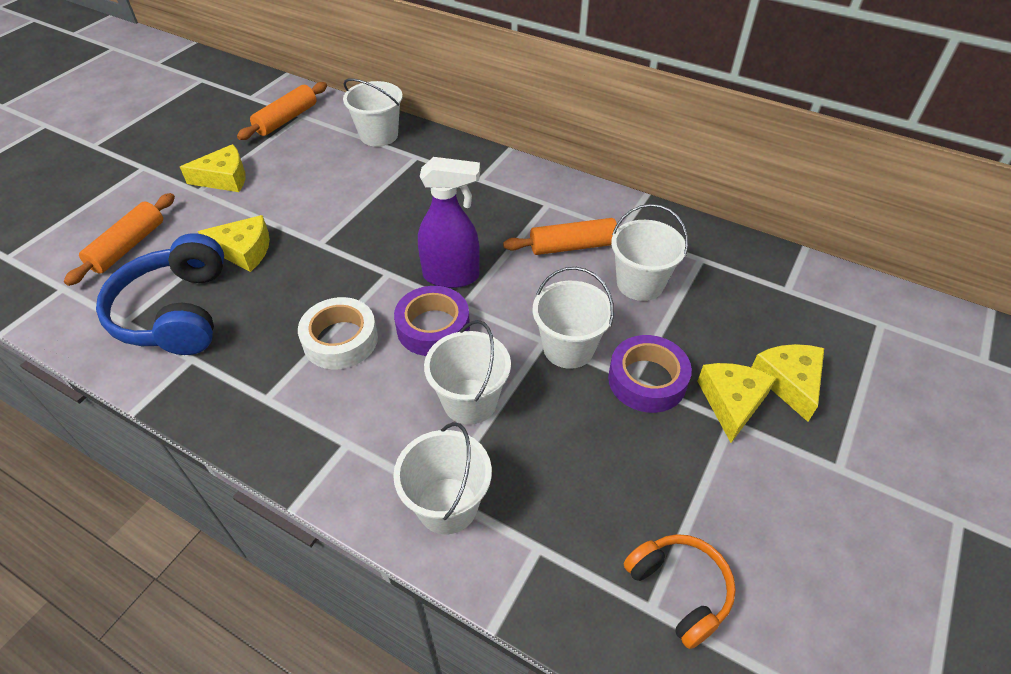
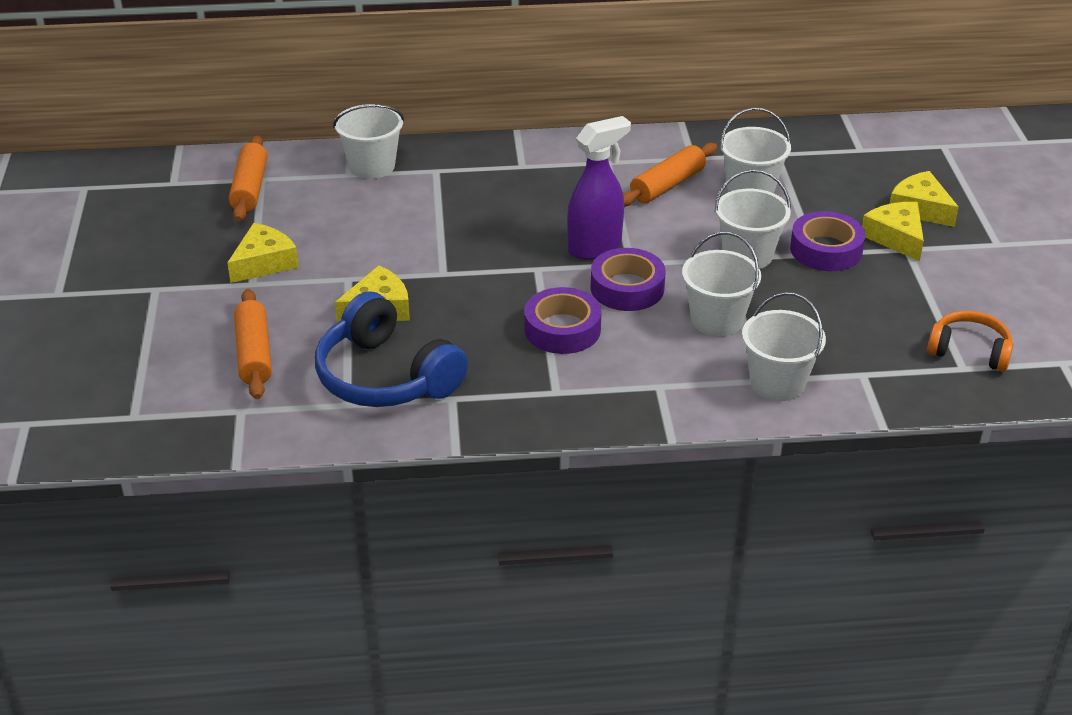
camera: 35 degrees left, 10 degrees down
white tape [298,297,378,369] -> purple tape [524,287,601,354]

